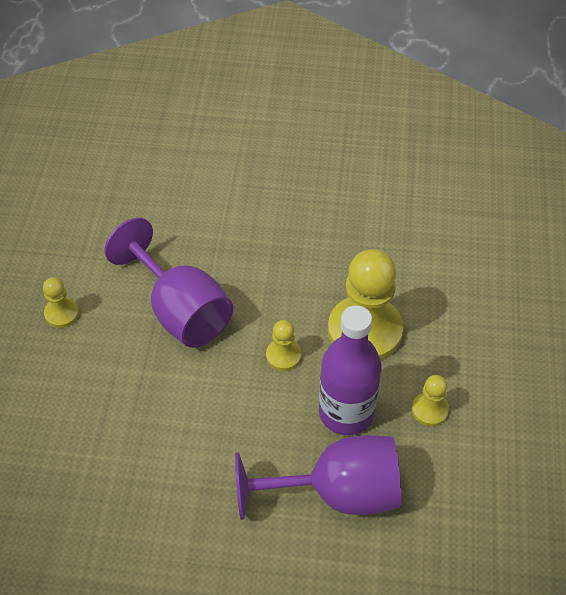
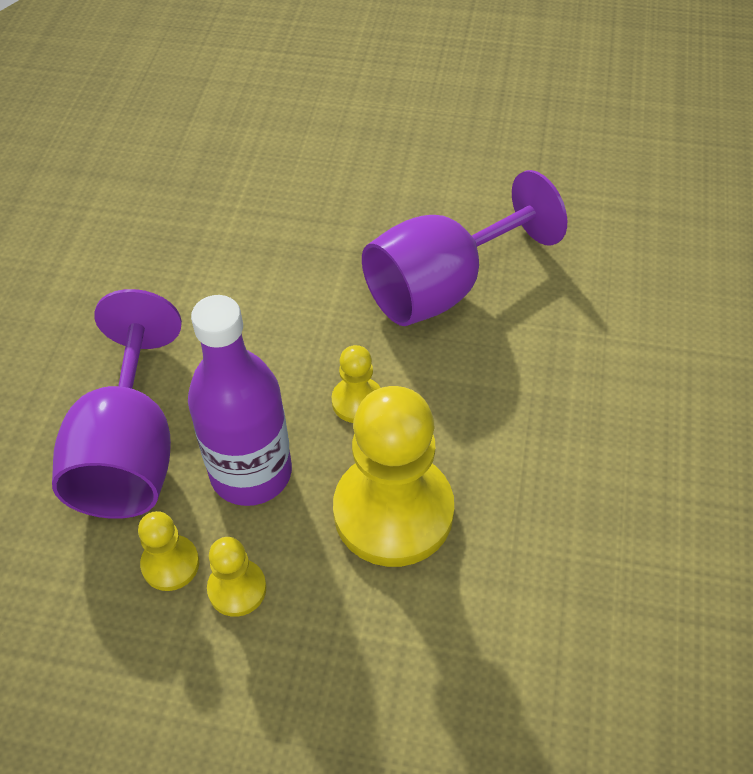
camera: 95 degrees right, 0 degrees up
yellow pawn [43,277,79,328] -> yellow pawn moved to [138,511,199,591]

